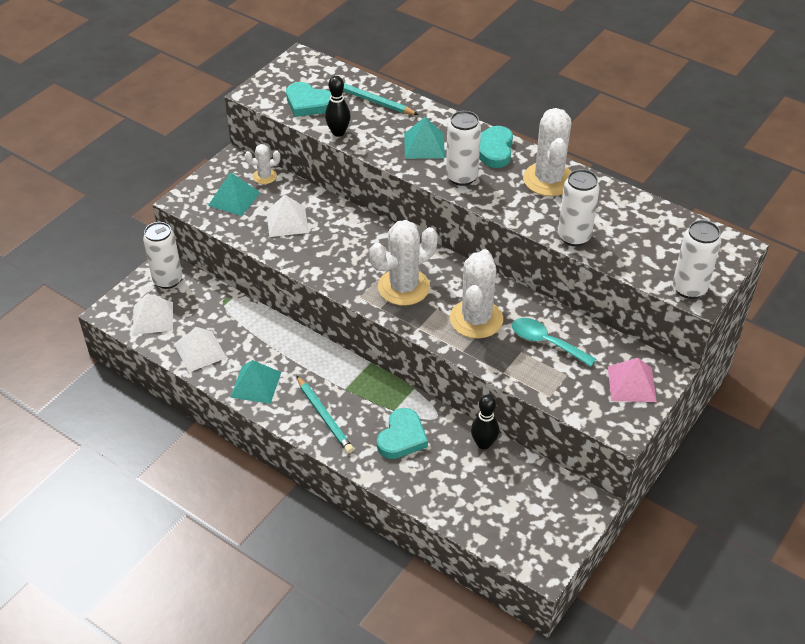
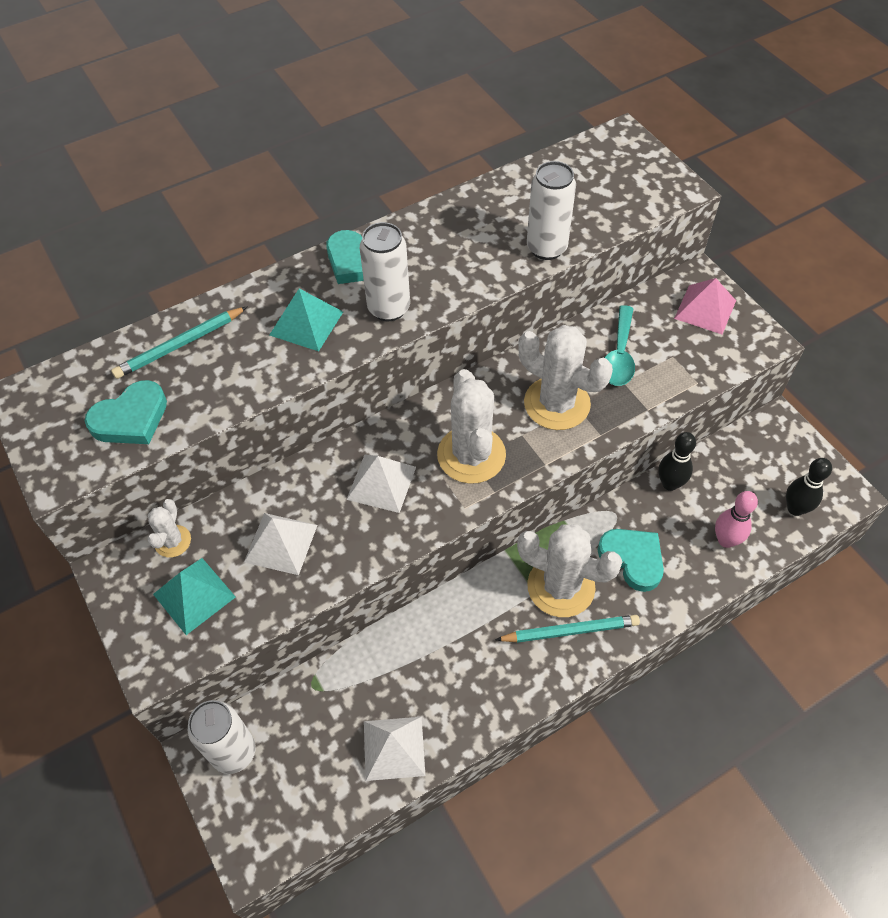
camera: 65 degrees left, 10 degrees up
white pyramid [133,293,173,335] -> white pyramid moved to [346,455,416,513]
turquoise pyramid [230,360,281,404] -> none
black bowling pin [325,76,351,137] -> black bowling pin moved to [786,458,832,516]
turquoise spoon [512,318,596,367] -> turquoise spoon turned 45 degrees counterclockwise [605,305,635,386]
white cactus [523,108,572,196] -> white cactus moved to [517,524,622,617]
white can [673,220,721,299] -> none
none -> pink bowling pin [715,491,758,548]

